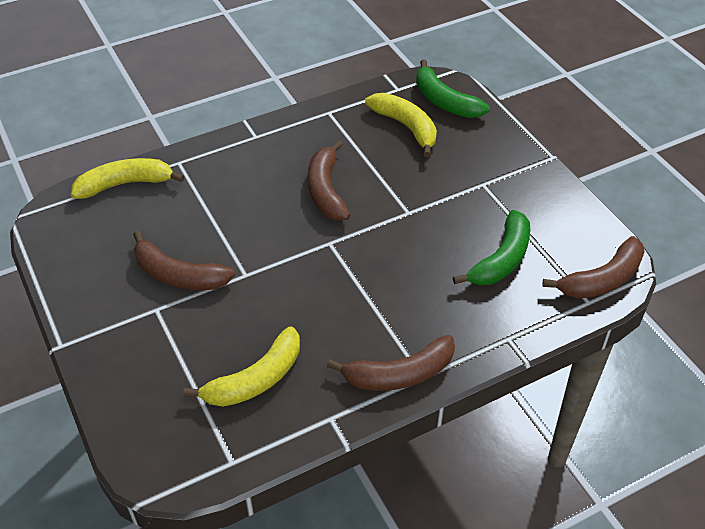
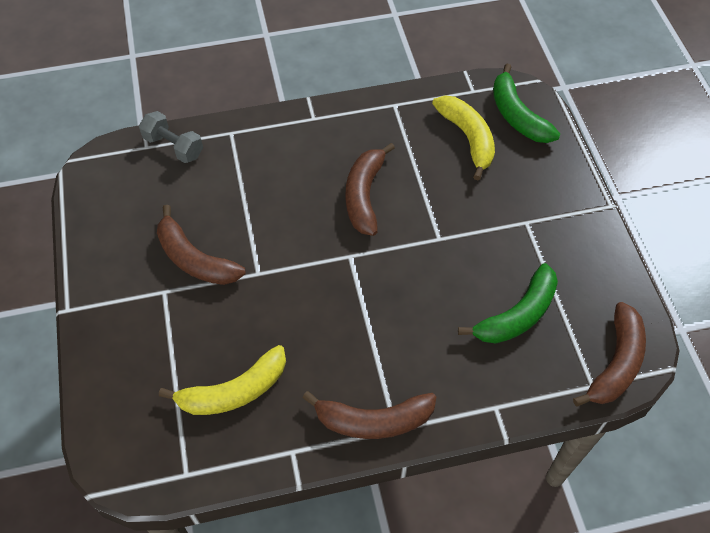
camera: 15 degrees right, 10 degrees up
yellow banana [71,158,184,199] -> grey dumbbell [139,111,203,163]
brown banana [542,236,645,299] -> brown banana turned 45 degrees counterclockwise [573,302,646,407]

